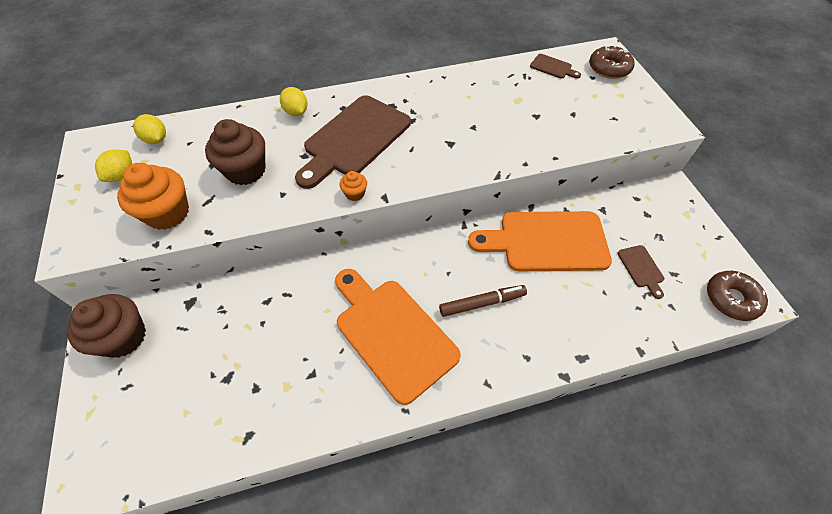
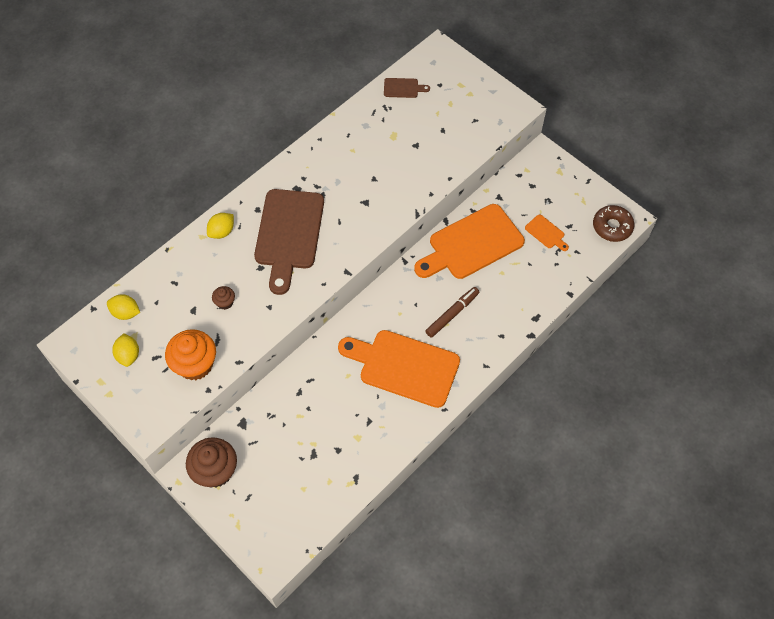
camera: 30 degrees left, 5 degrees up
brown cupcake [205,119,265,185] -> brown cupcake [212,286,235,310], size x0.47
yellow lemon [280,87,307,116] -> yellow lemon turned 75 degrees counterclockwise [207,213,234,239]
orange cupcake [339,171,367,201] -> none
brown donut [589,45,635,79] -> none
brown cutting board [617,245,664,299] -> orange cutting board [525,214,569,251]

